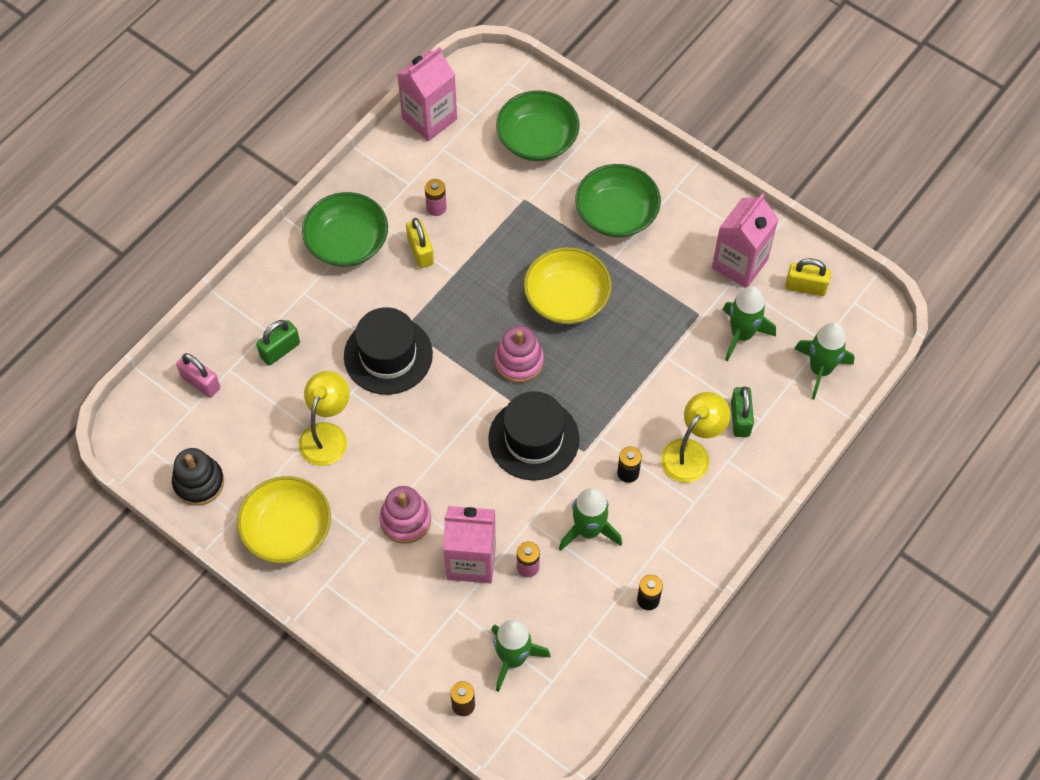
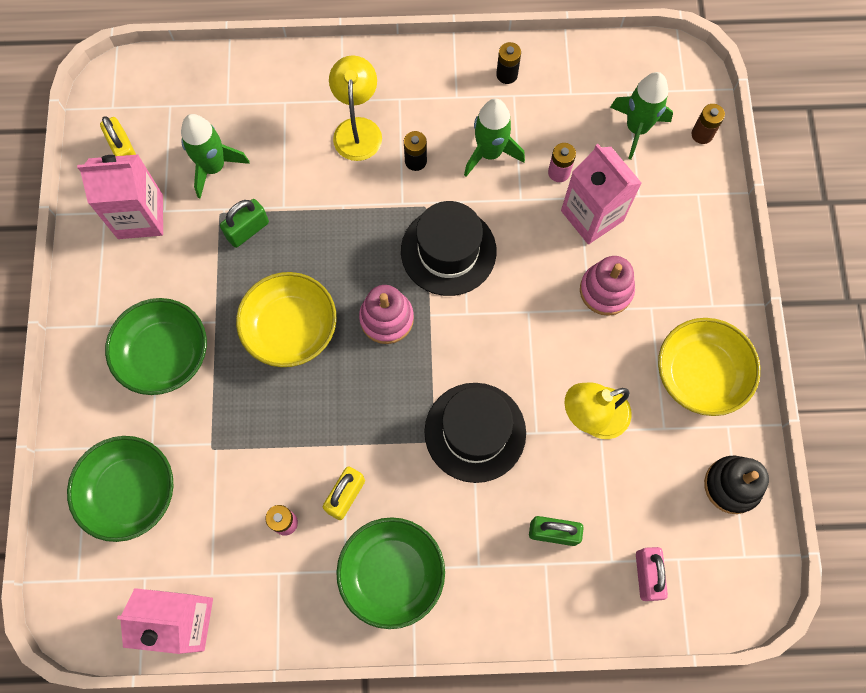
camera: 130 degrees left, 10 degrees up
yellow lamp [661,392,730,483] -> yellow lamp turned 90 degrees clockwise [329,55,382,161]
green padlock [731,386,754,437] -> green padlock moved to [220,199,269,248]
green rocket [794,322,854,399] -> none

